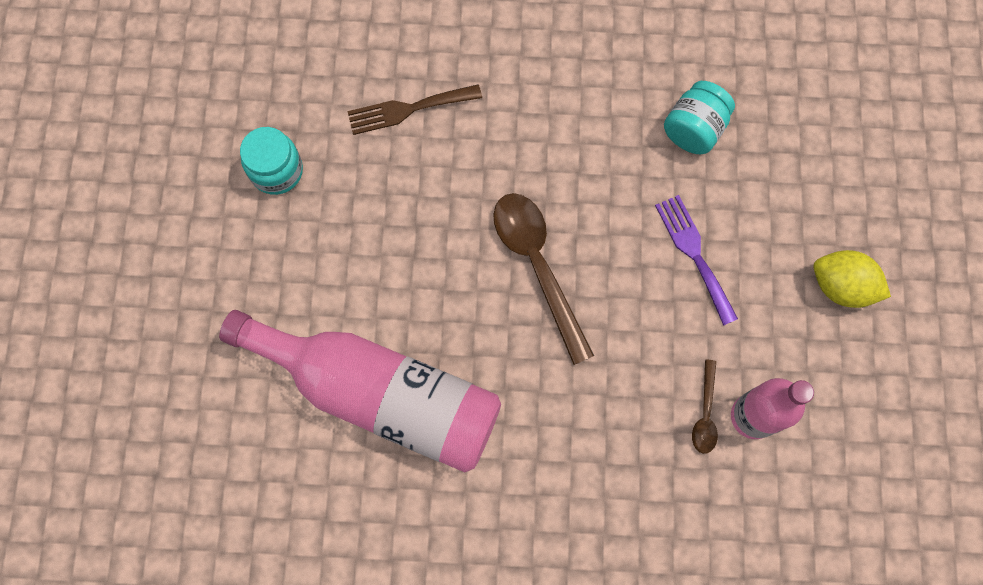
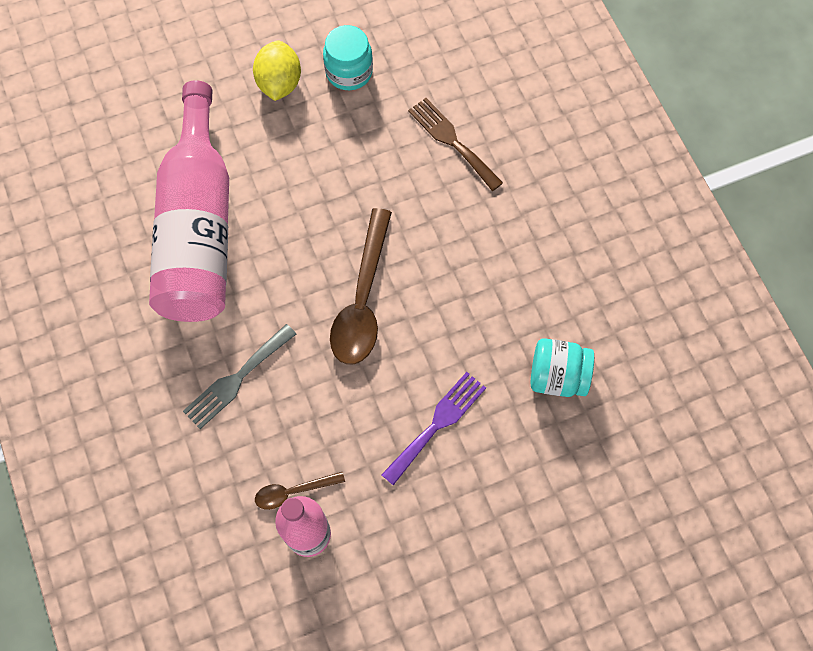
camera: 65 degrees right, 5 degrees down
brown spoon [493,193,594,365] -> brown spoon turned 150 degrees clockwise [330,208,392,365]
yellow lemon [813,250,891,308] -> yellow lemon moved to [253,41,301,101]
none -> grey fork [183,324,296,429]

